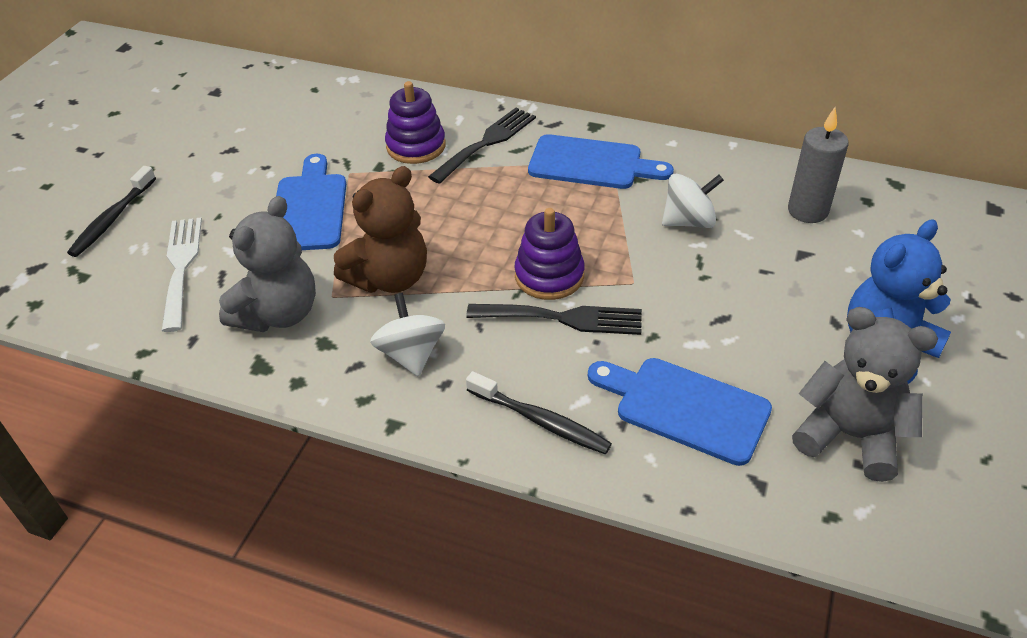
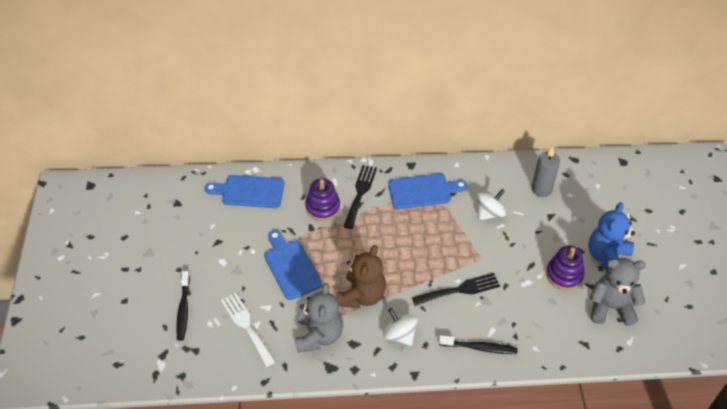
camera: 25 degrees left, 5 degrees up
purple stacking toy [514,208,585,300] -> purple stacking toy moved to [546,245,585,290]
blue cutting board [588,358,772,466] -> blue cutting board moved to [204,175,284,208]

